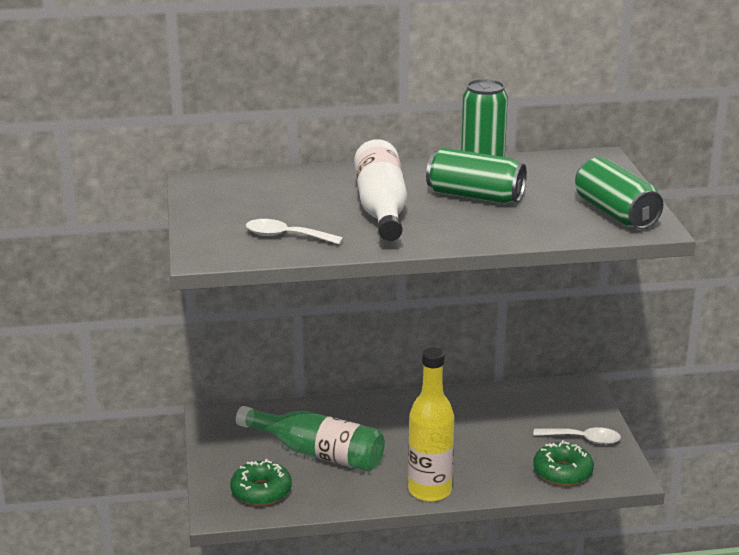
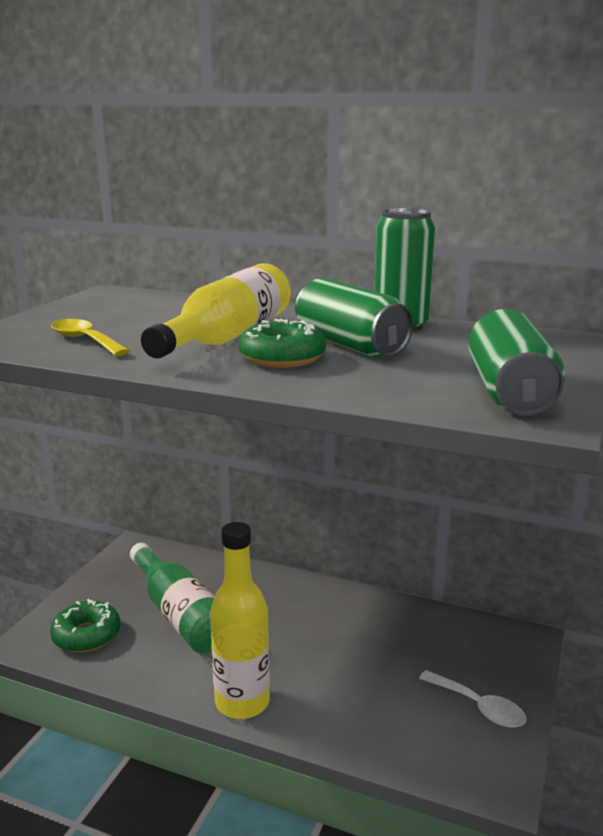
camera: 30 degrees right, 5 degrees down
white spoon [246,219,343,245] -> yellow spoon [51,319,130,356]
white bottle [354,139,407,241] -> yellow bottle [141,263,291,359]
green donut [533,440,594,486] -> green donut moved to [239,319,326,368]

